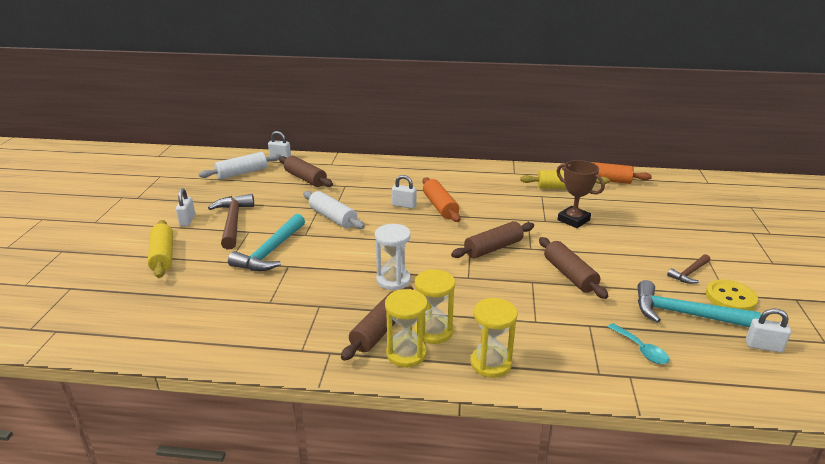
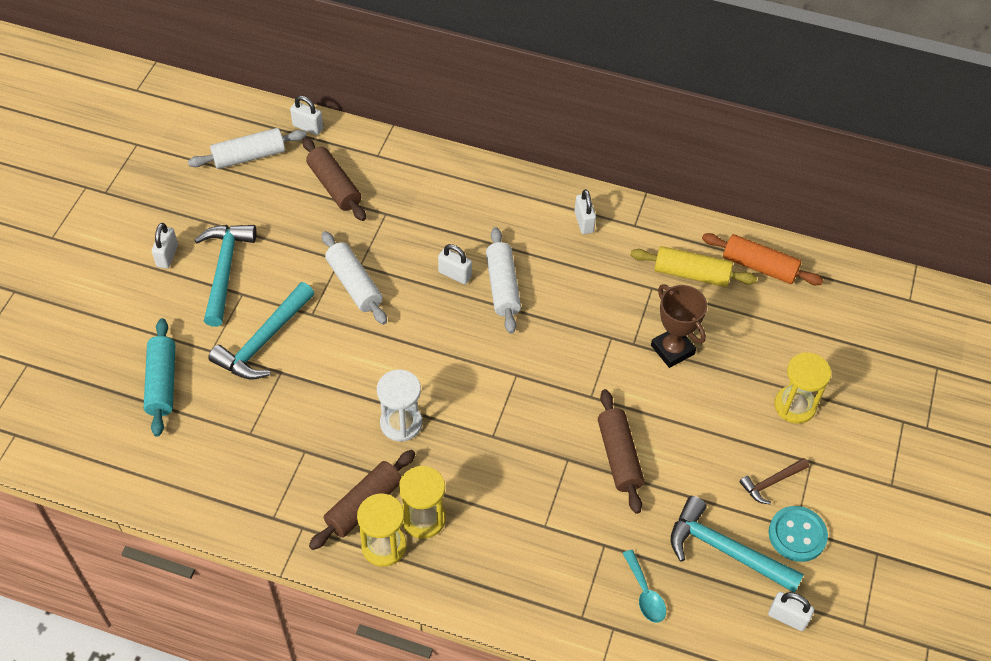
camera: 10 degrees right, 25 degrees up
yellow rolling pin [148,220,173,278] -> none
brown hammer [208,194,254,250] -> turquoise hammer [195,225,256,327]
orange rolling pin [423,177,461,222] -> white rolling pin [486,227,521,334]
brown rolling pin [451,221,534,258] -> none
yellow hourglass [471,298,518,378] -> yellow hourglass moved to [774,352,831,424]
yellow button [706,280,758,311] -> turquoise button [768,506,828,562]
none -> turquoise rolling pin [144,318,175,437]
none -> white padlock [574,189,596,234]

